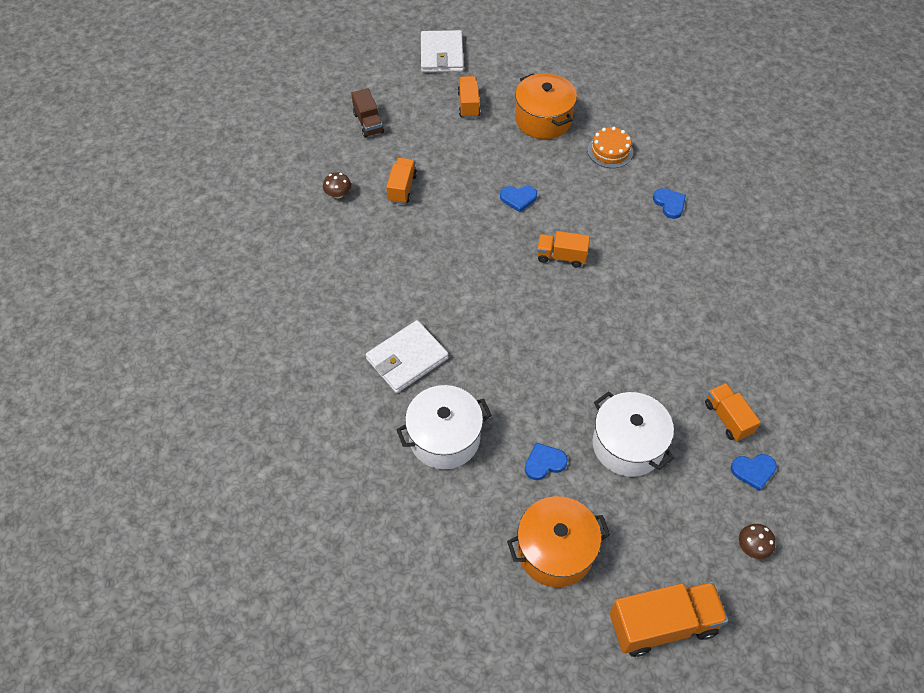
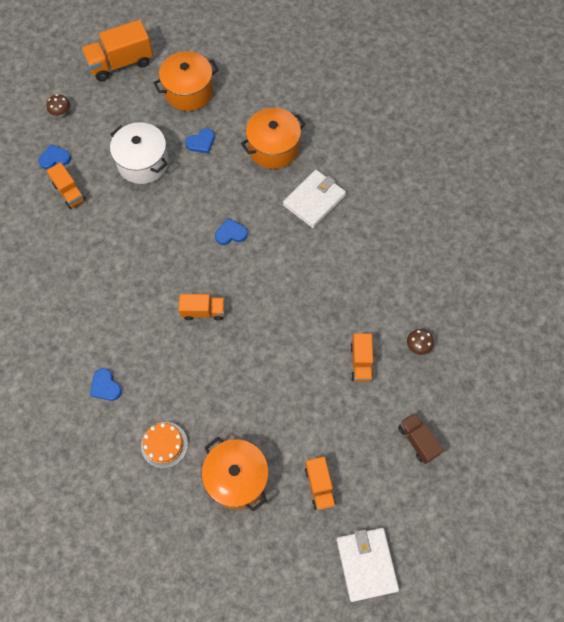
camera: 170 degrees right, 10 degrees up
white pot [396,385,492,469] -> orange pot [241,108,306,169]
blue heart [500,186,537,212] -> blue heart moved to [215,218,248,245]

